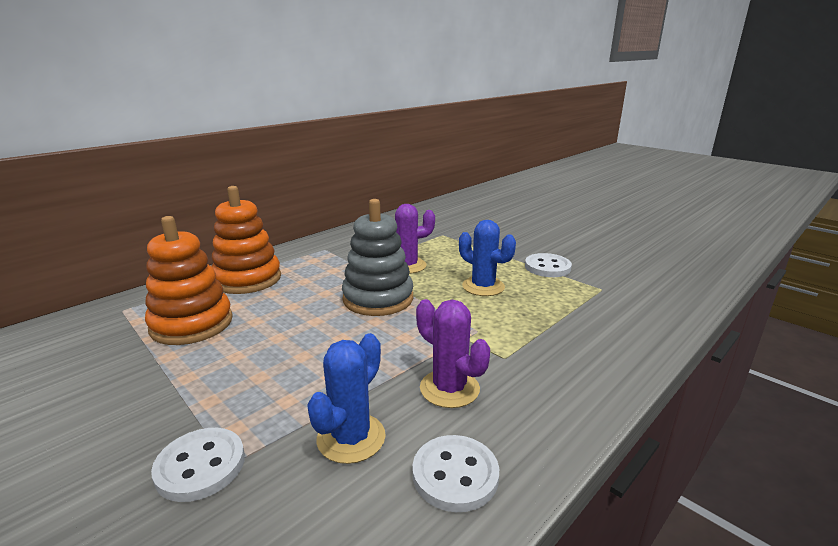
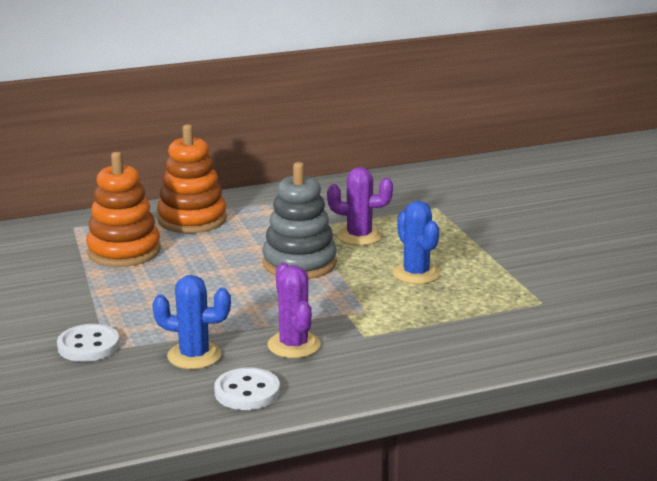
camera: 25 degrees right, 0 degrees up
blue cactus [307,333,386,464] -> blue cactus turned 45 degrees clockwise [152,275,231,369]
white button [525,253,572,277] -> none

